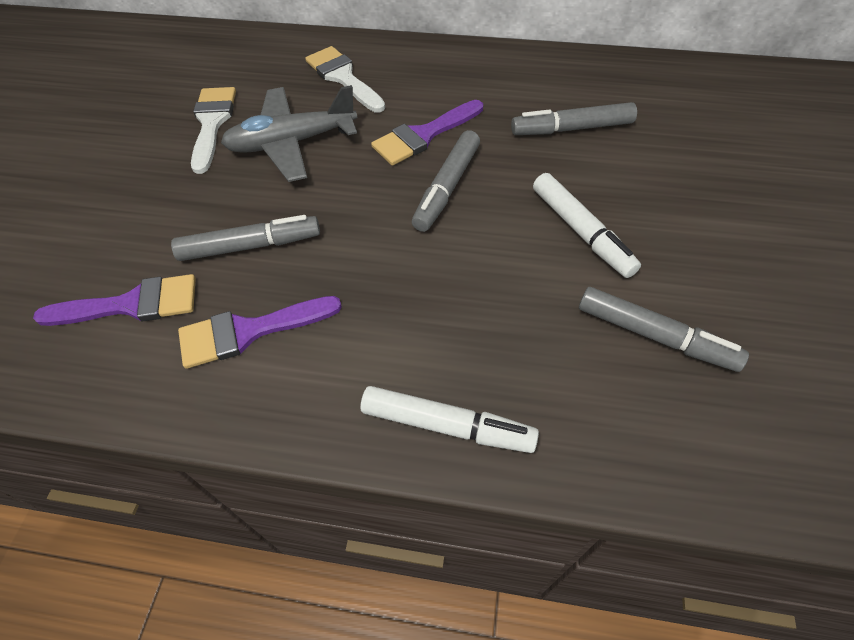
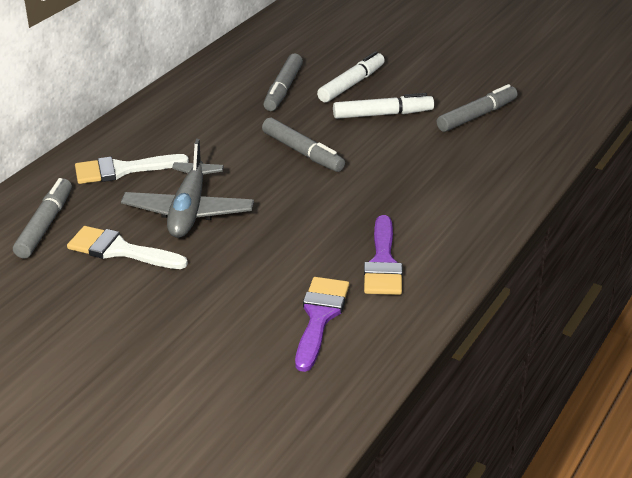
camera: 70 degrees left, 20 degrees down
grey marker [171,215,320,261] -> grey marker moved to [13,178,72,258]
white marker [360,386,539,453] -> white marker moved to [317,51,385,102]
purple brush [371,100,483,166] -> none

